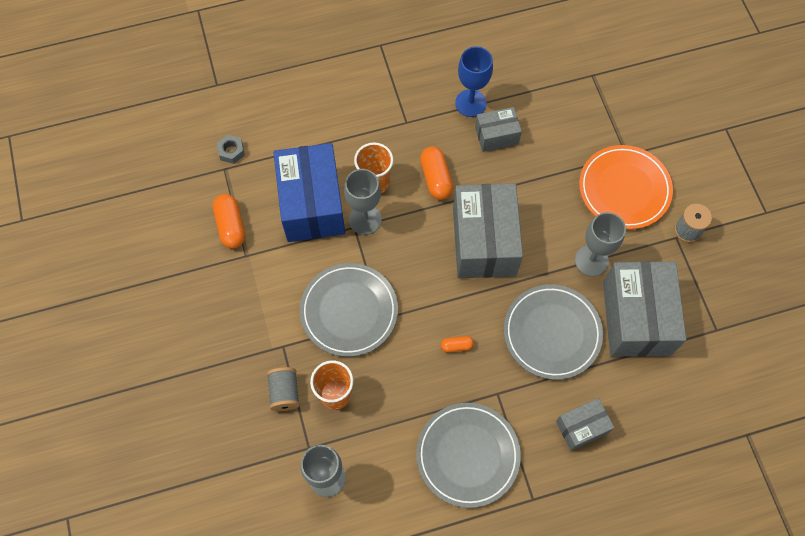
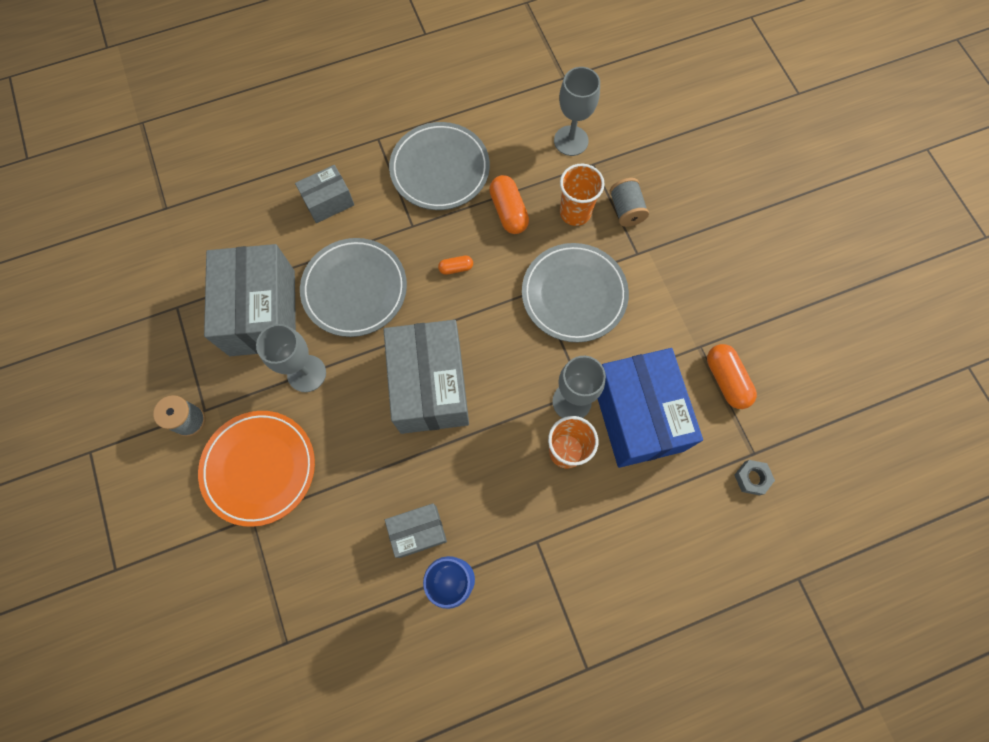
camera: 175 degrees right, 5 degrees up
orange capsule [420,147,453,200] -> orange capsule moved to [489,175,529,234]

